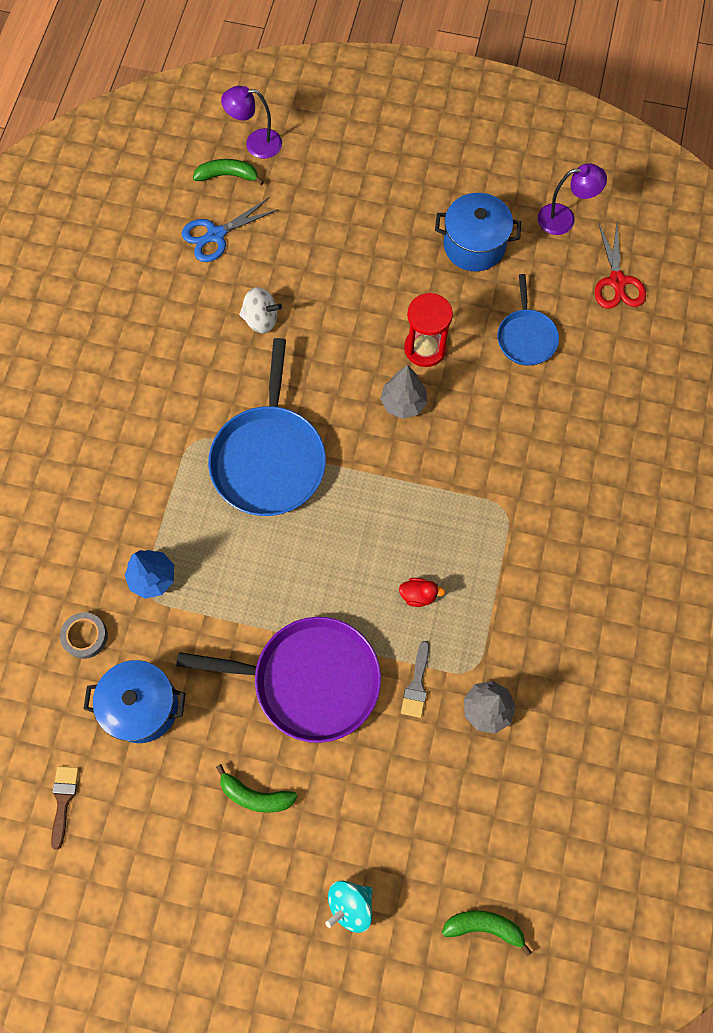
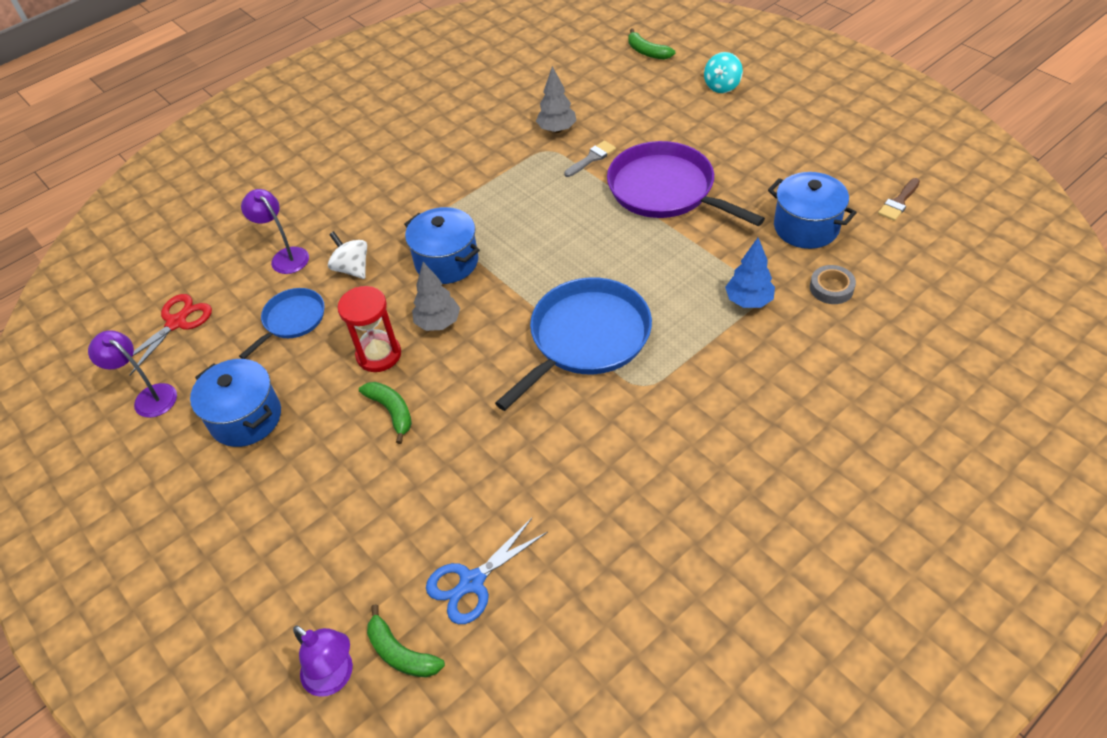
camera: 140 degrees left, 20 degrees down
blue scissors [182,198,278,262] -> blue scissors turned 135 degrees clockwise [426,518,548,624]
green banana [216,764,298,813] -> green banana moved to [359,382,412,444]
white spinning top [239,287,282,333] -> white spinning top moved to [328,231,367,279]
turquoise spinning top [325,881,373,933] -> turquoise spinning top turned 120 degrees clockwise [704,52,743,93]
red duck [399,578,445,607] -> none
none -> purple lamp [241,189,309,274]
none -> blue pot [404,207,480,284]

